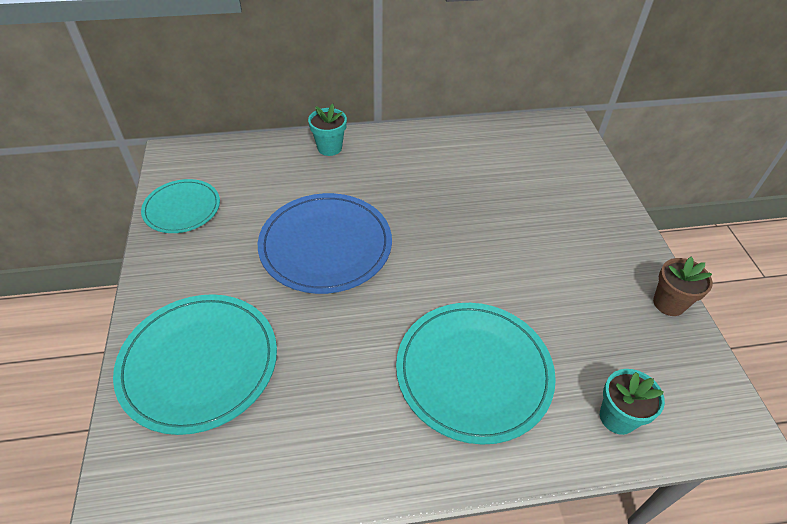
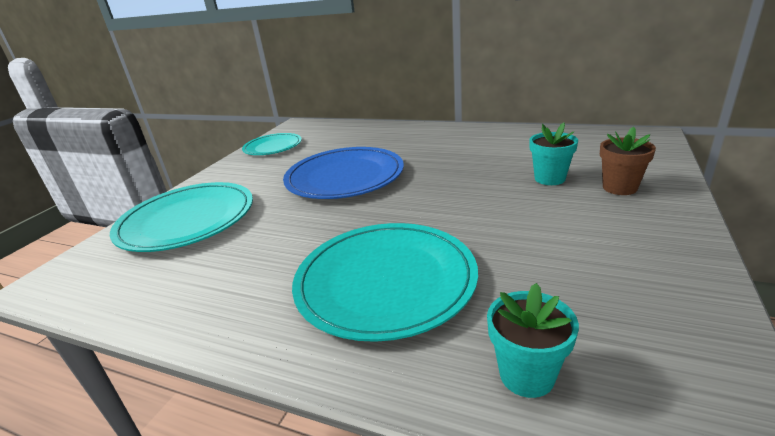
camera: 35 degrees right, 20 degrees down
turquoise flower pot [308,104,347,156] -> turquoise flower pot moved to [530,123,578,185]
brown flower pot [653,257,713,316] -> brown flower pot moved to [600,126,656,195]

